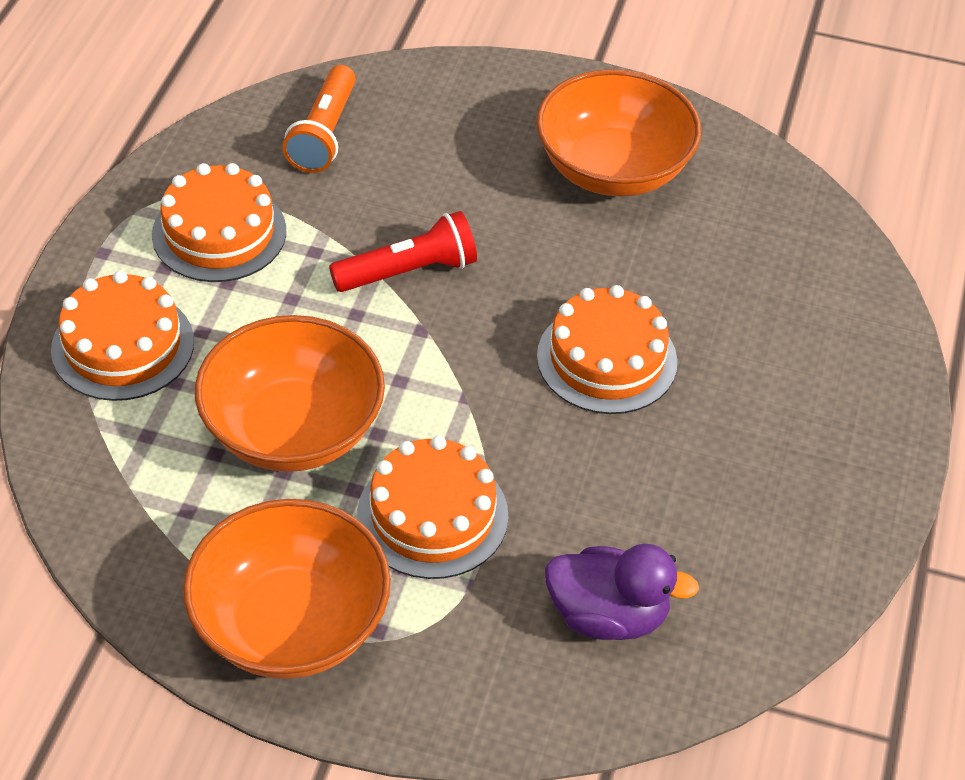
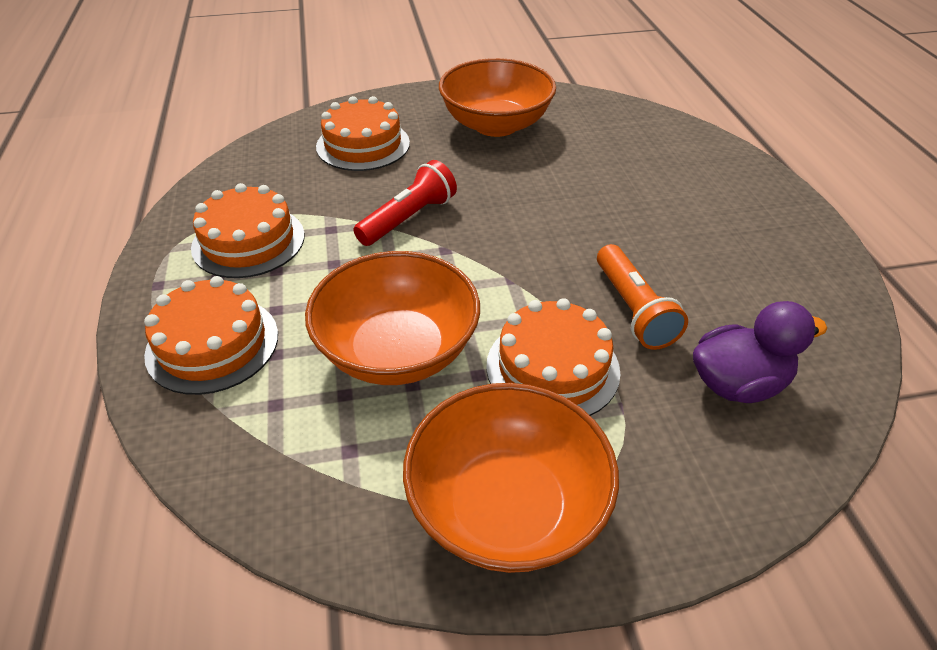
camera: 25 degrees left, 5 degrees down
orange flashlight [283,65,356,173] -> orange flashlight moved to [597,244,688,350]
orange cake [537,285,677,414] -> orange cake moved to [316,96,410,171]

